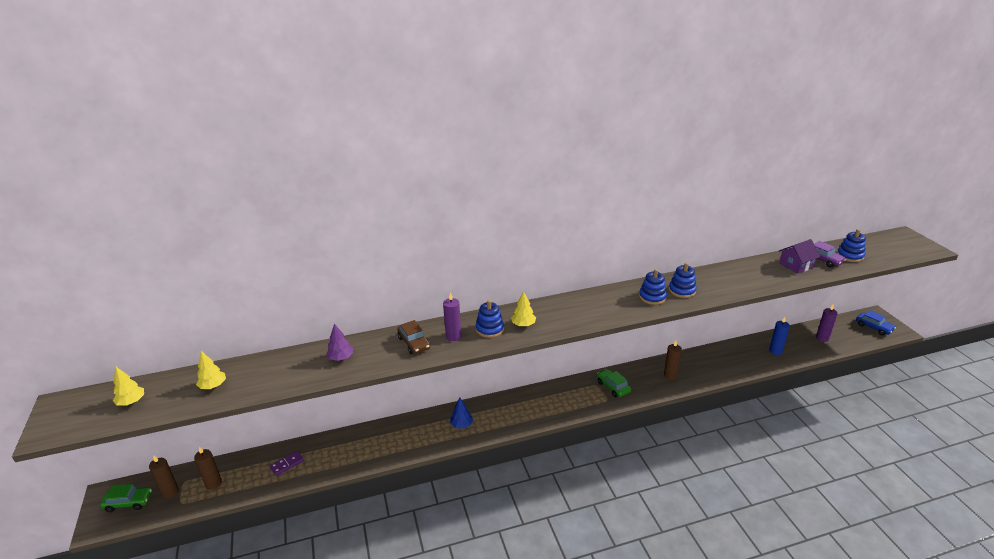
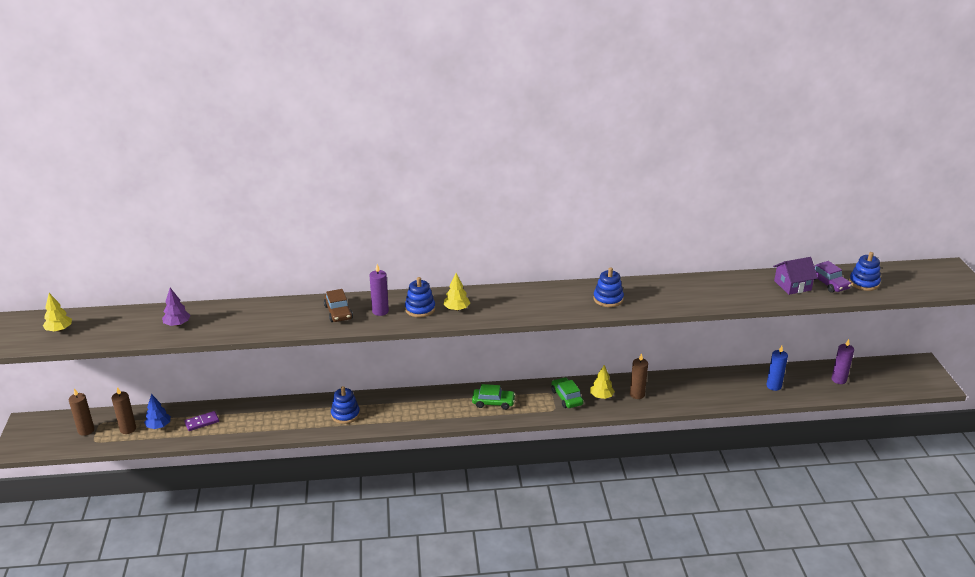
camera: 10 degrees right, 0 degrees up
green car [100,484,152,512] -> green car moved to [472,384,516,410]
yellow tree [196,351,226,389] -> yellow tree moved to [590,365,615,399]
purple tree [326,324,353,361] -> purple tree moved to [162,288,190,326]
blue tree [450,398,473,429] -> blue tree moved to [144,394,171,429]
blue stacking toy [669,263,697,298] -> blue stacking toy moved to [331,386,360,424]
blue car [856,310,896,335] -> none

